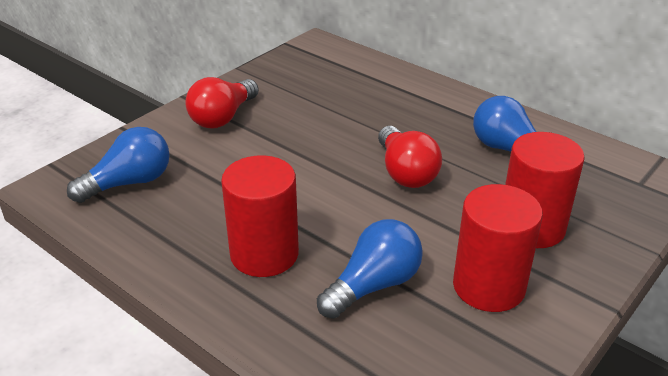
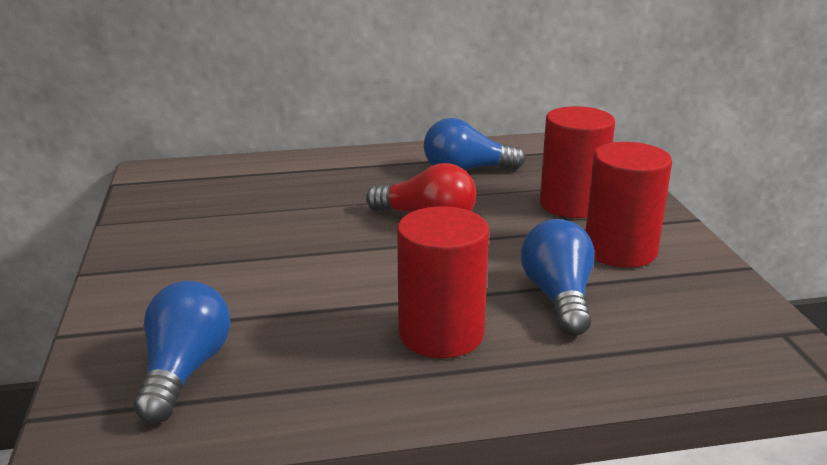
camera: 50 degrees left, 10 degrees down
red light bulb [185,77,259,128] -> none

